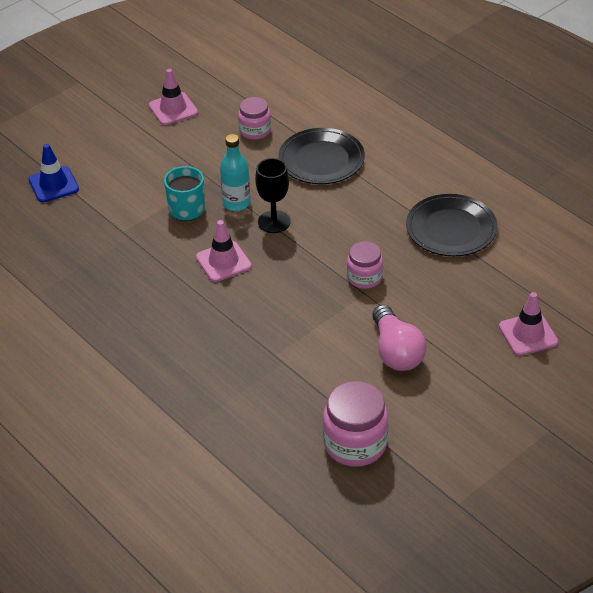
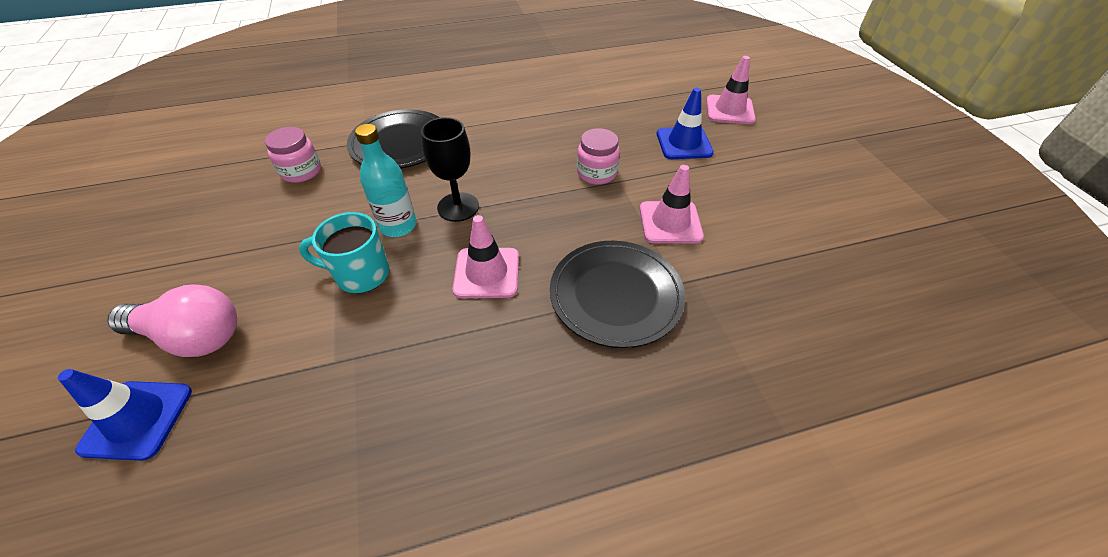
camera: 65 degrees left, 5 degrees up
pink traffic cone [149,69,198,125] -> pink traffic cone moved to [640,165,704,244]
pink jar [323,381,389,467] -> none
pink light bulb [372,305,426,371] -> pink light bulb moved to [107,284,237,357]
black plate [406,194,497,256] -> black plate moved to [550,241,685,348]
none -> blue traffic cone [657,88,714,159]

